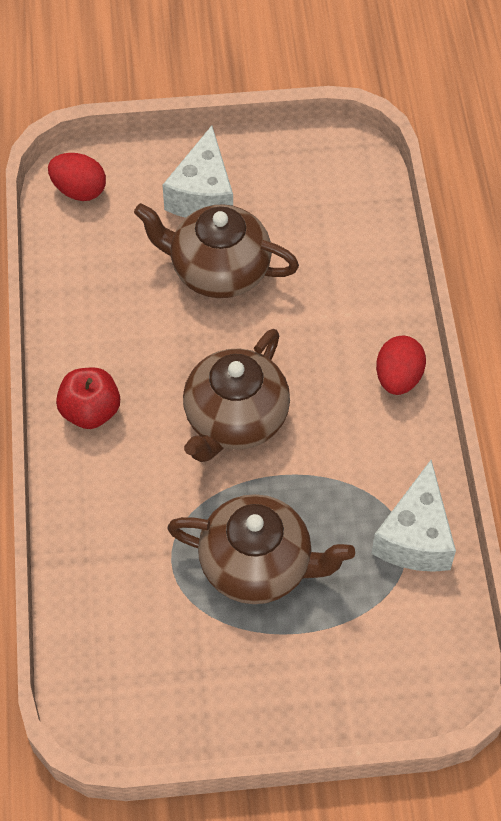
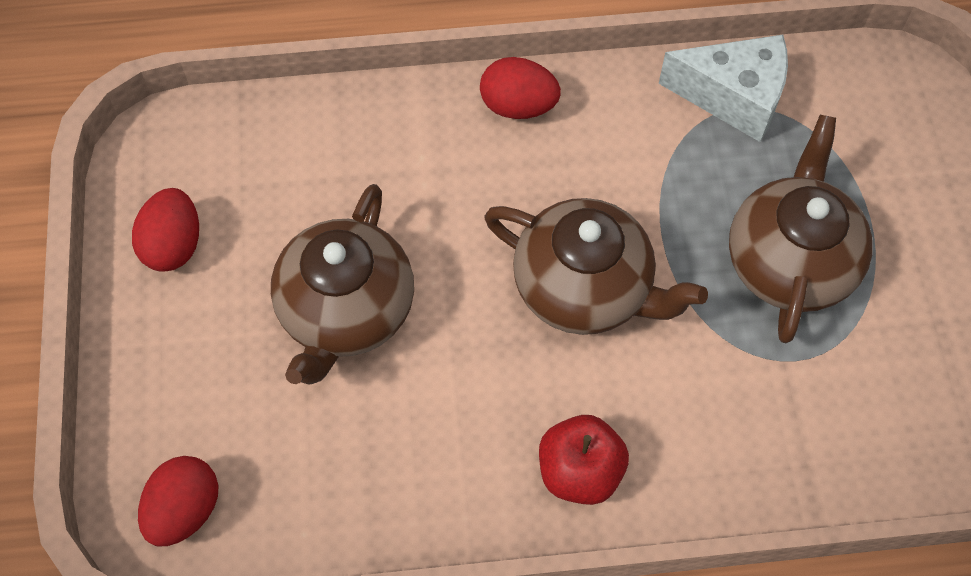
camera: 90 degrees left, 5 degrees up
white cheese [163,126,233,218] -> none
none -> red egg [132,188,199,272]

